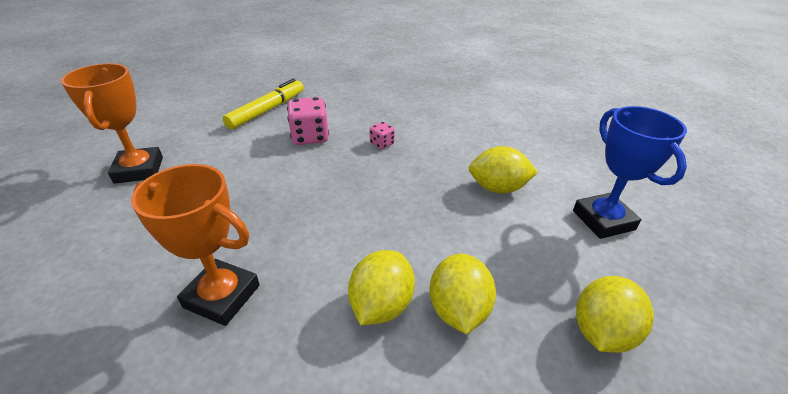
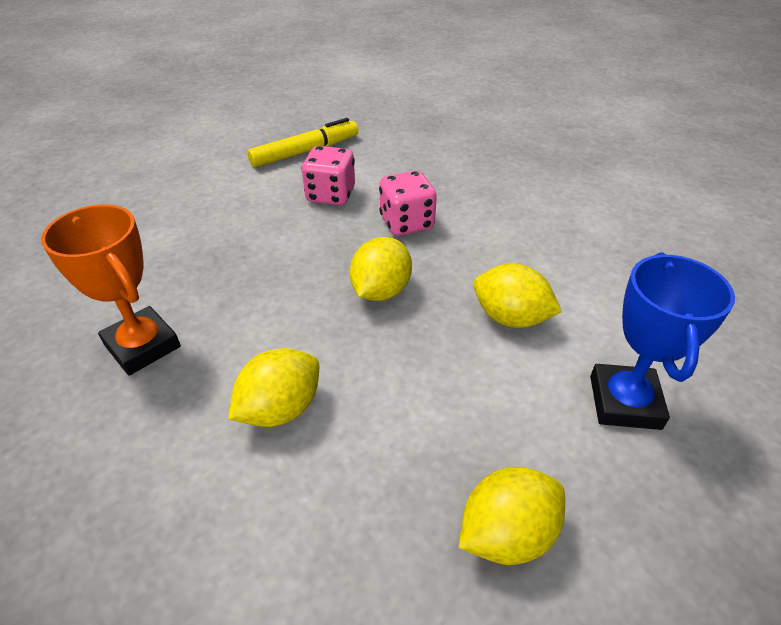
camera: 25 degrees right, 5 degrees up
orange trophy [61,63,163,184] -> none
pink dice [369,122,395,149] -> pink dice [379,171,437,236], size x1.86
yellow lemon [429,254,496,334] -> yellow lemon moved to [350,237,412,301]

